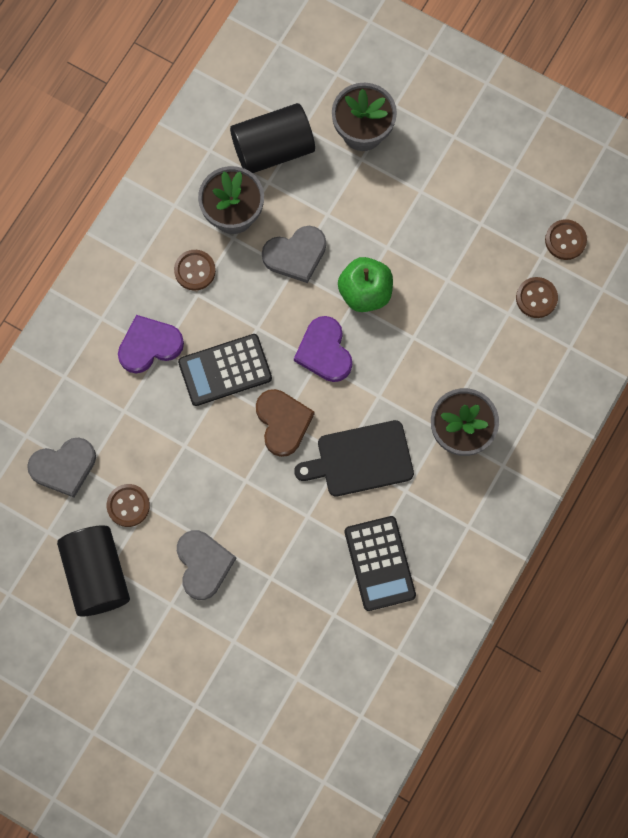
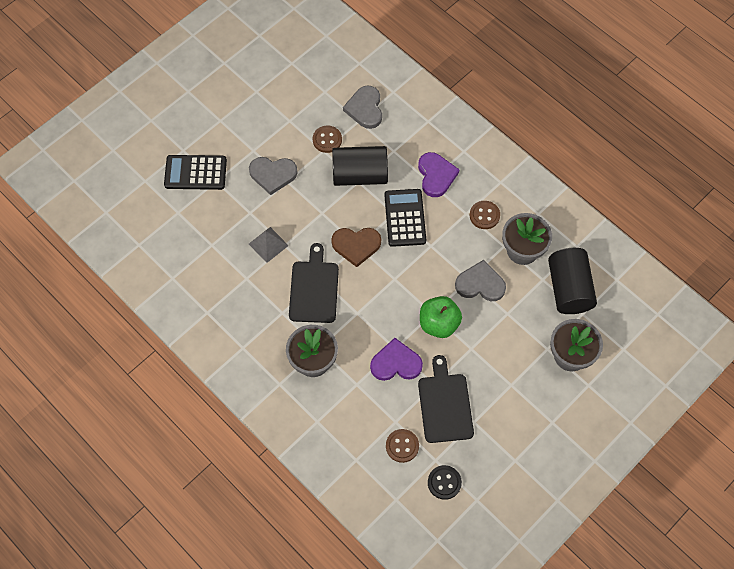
camera: 105 degrees right, 10 degrees down
black cylinder [57,525,130,617] -> black cylinder moved to [332,146,388,186]
grey heart [262,226,326,283] -> grey heart turned 105 degrees clockwise [455,260,506,301]
purple heart [294,316,352,382] -> purple heart moved to [370,338,423,381]
black calculator [345,516,416,611] -> black calculator moved to [164,155,227,190]
brown button [545,219,587,260] -> black button [428,465,462,500]
none -> grey pyramid [249,227,289,263]
none -> black cutting board [418,355,474,443]

